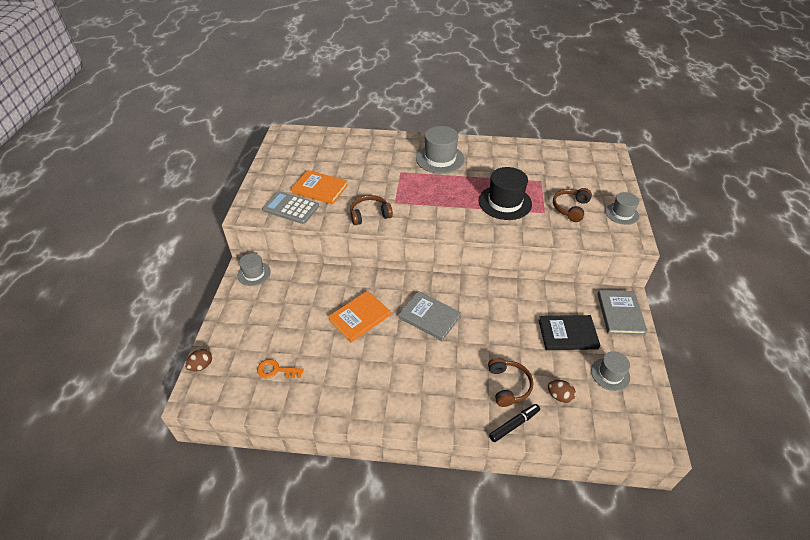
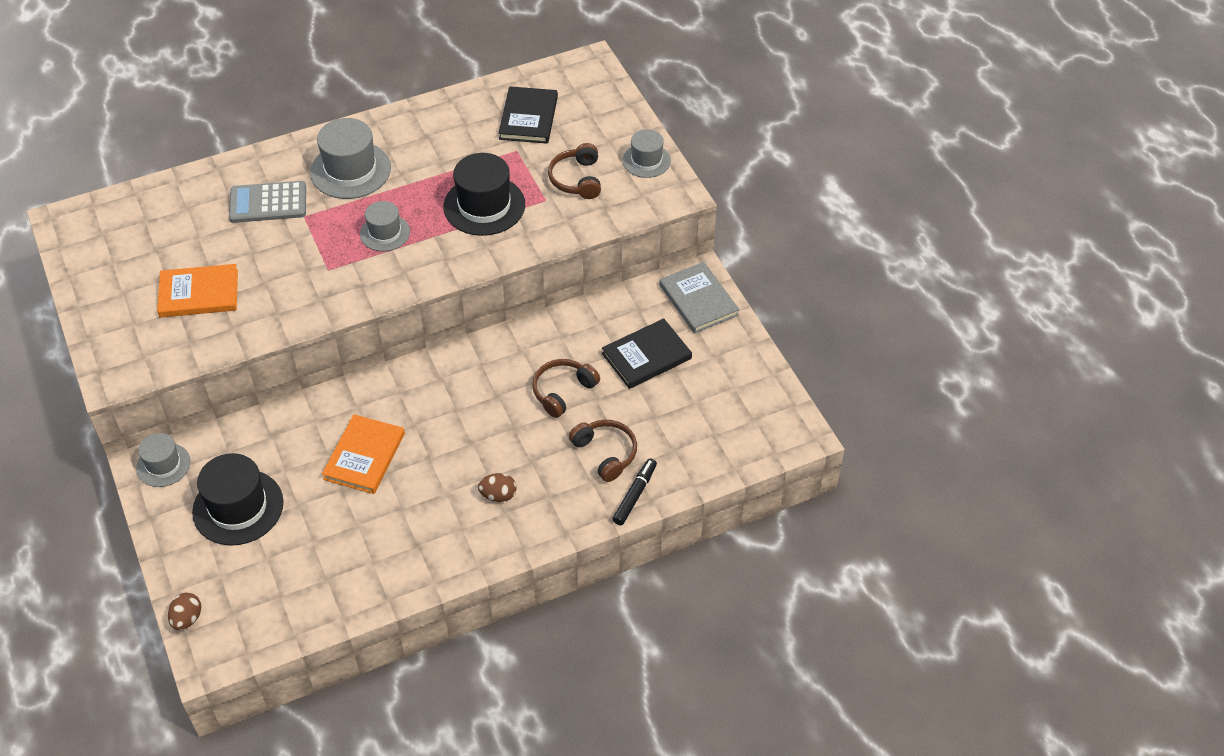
camera: 30 degrees left, 5 degrees up
orange key [257,359,304,378] -> none
grey calculator [262,191,319,224] -> grey calculator moved to [229,181,306,223]
brown headphones [350,195,393,225] -> brown headphones moved to [532,359,600,418]
grey book [399,291,461,341] -> none
brown egg [548,380,576,403] -> brown egg moved to [478,473,517,502]
grey hat [591,351,630,391] -> grey hat moved to [360,201,410,251]
none -> black hat [192,453,283,546]
none -> black book [498,86,558,144]

